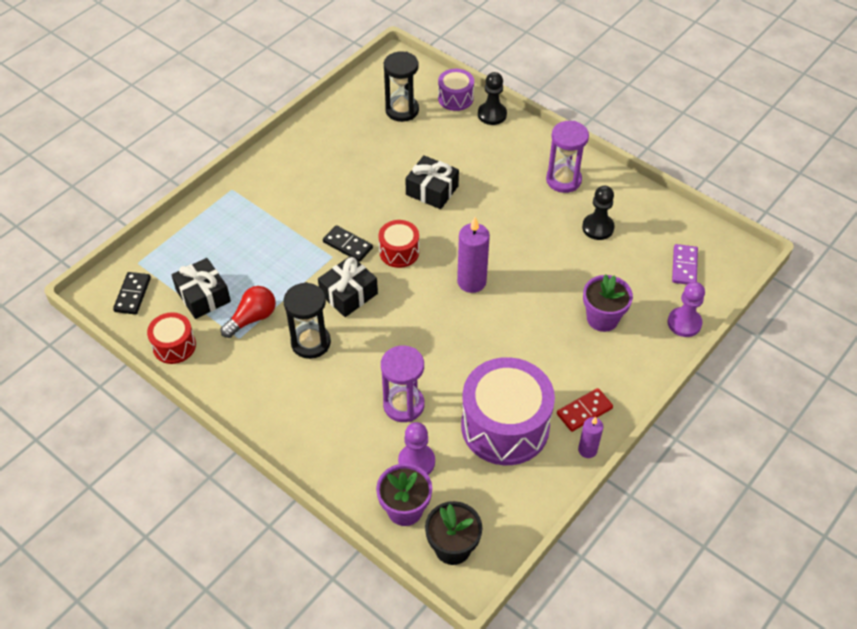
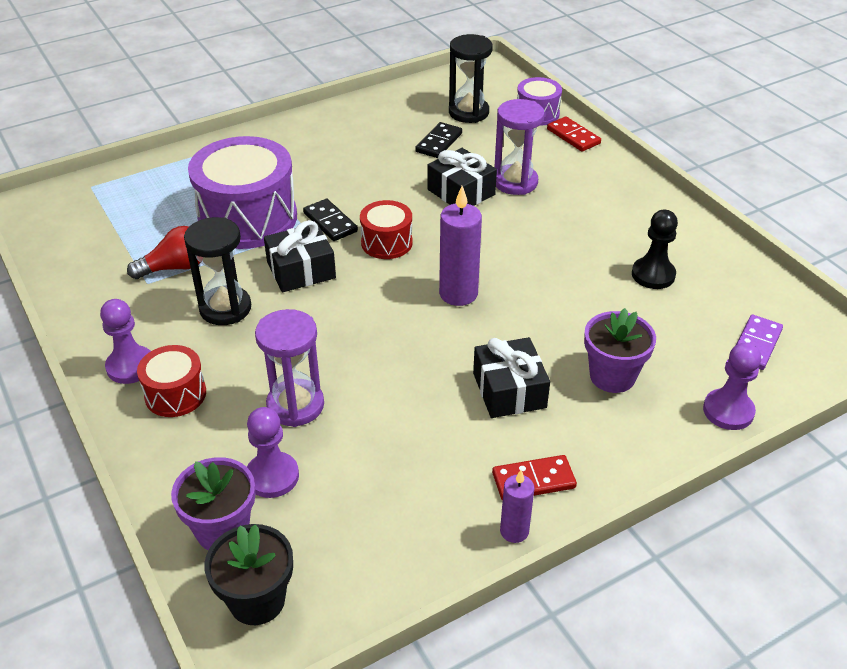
camera: 20 degrees right, 10 degrees down
black domino [113,272,151,315] -> black domino moved to [415,122,462,158]
red drum [147,312,196,364] -> red drum moved to [137,345,206,417]
black gift [172,258,231,319] -> black gift moved to [473,337,550,418]
purple drum [461,357,555,465] -> purple drum moved to [188,136,297,249]
black pawn [478,72,507,125] -> red domino [547,117,601,152]
purple hourglass [546,121,589,193] -> purple hourglass moved to [494,99,545,195]
none -> purple pawn [100,299,151,384]

